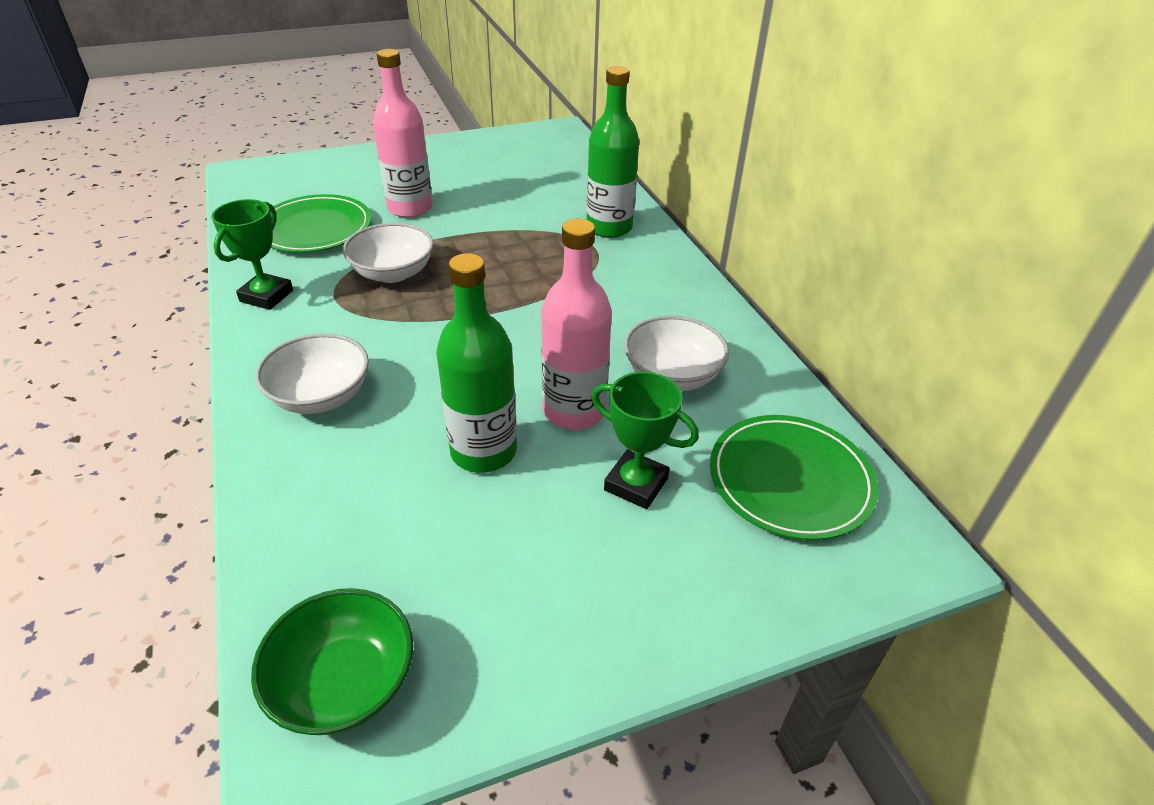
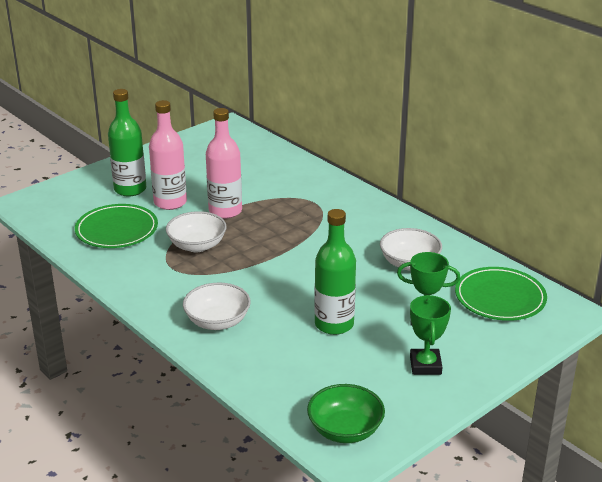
camera: 20 degrees left, 10 degrees down
green trophy [211,199,293,310] -> green trophy moved to [410,295,451,375]
pink bottle [541,219,612,430] -> pink bottle moved to [206,108,242,219]
green bottle [586,66,639,238] -> green bottle moved to [108,89,146,196]

